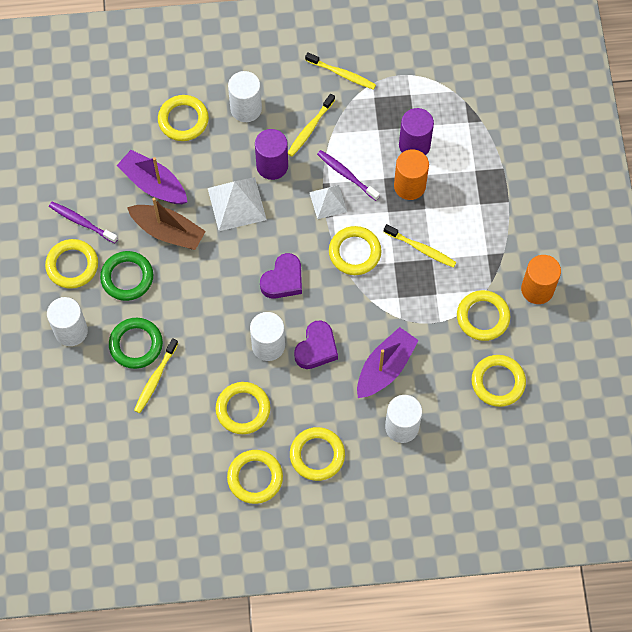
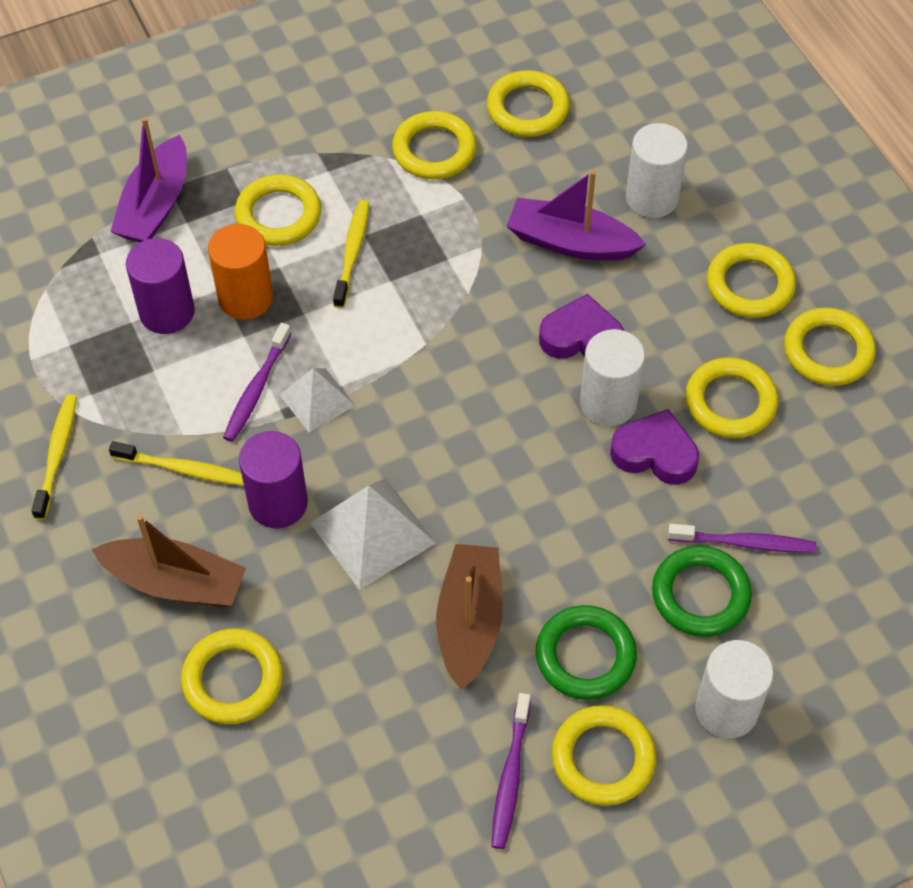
camera: 110 degrees left, 10 degrees down
purple boat [117,150,187,204] -> purple boat moved to [110,117,187,243]
yellow toothbrush [134,338,178,413] -> purple toothbrush [668,524,816,553]
white cylinder [228,71,262,122] -> brown boat [91,515,246,607]
purple heart [260,253,302,299] -> purple heart moved to [610,409,699,485]
yellow ring [329,226,381,275] -> yellow ring moved to [235,174,321,246]
orange cylinder [521,255,561,304] -> none

